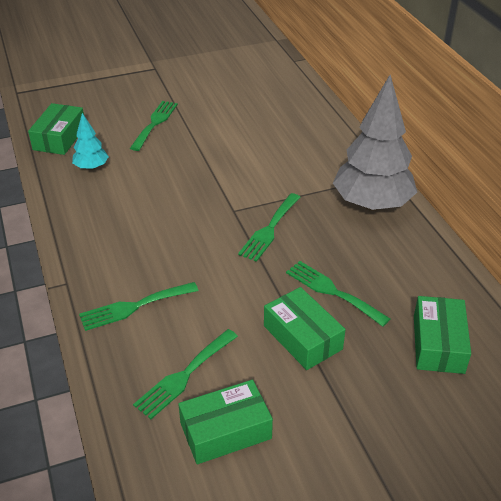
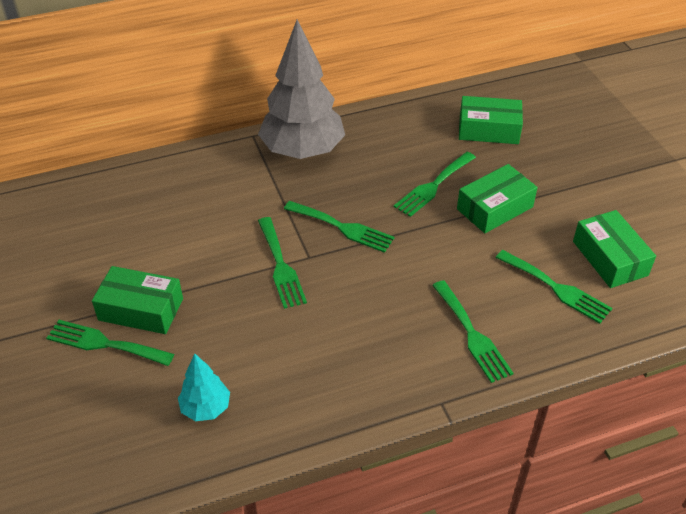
camera: 90 degrees left, 5 degrees up
green box [28,103,84,155] -> green box moved to [92,266,183,334]
none -> green fork [258,217,307,309]

